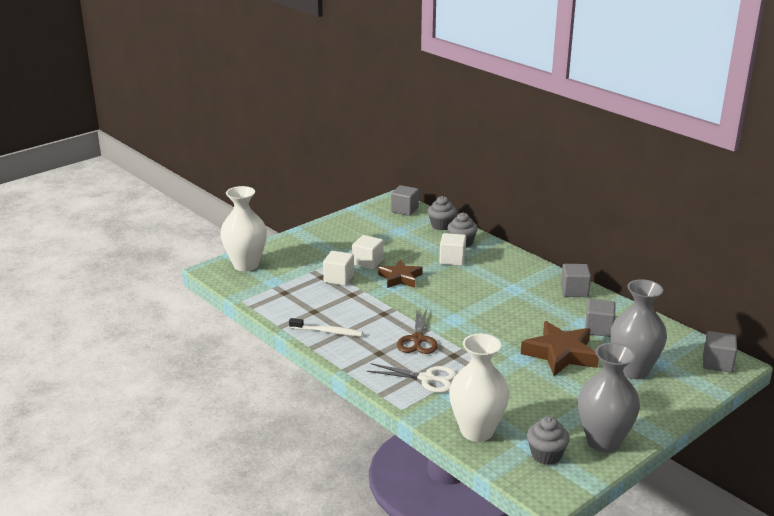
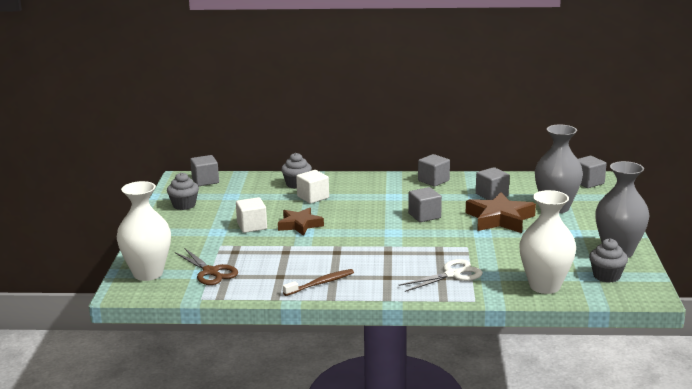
camera: 45 degrees left, 5 degrees down
white toothbrush [289,318,363,336] -> brown toothbrush [283,269,354,296]
white cube [323,251,354,286] -> none
brown scissors [397,309,438,354] -> brown scissors moved to [175,248,238,285]
grey cupcake [428,196,457,230] -> grey cupcake moved to [167,172,199,210]
none -> grey cube [408,187,442,222]

